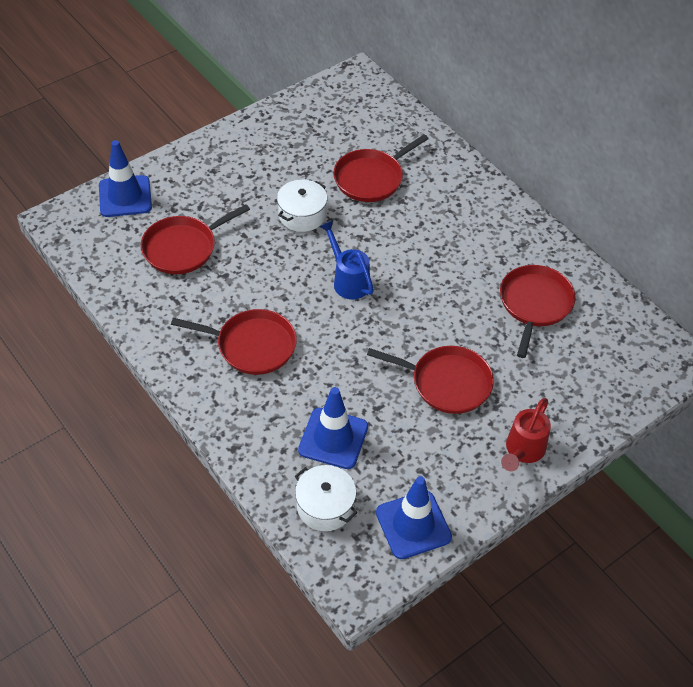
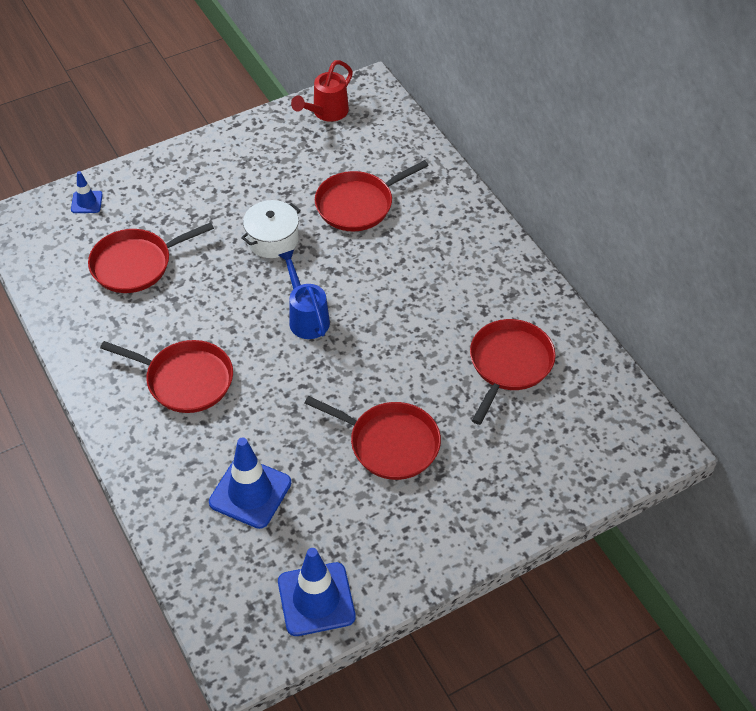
camera: 10 degrees right, 0 degrees up
blue traffic cone [99,140,152,217] -> blue traffic cone [71,171,103,213], size x0.53
white pot [295,465,357,531] -> none
red watering can [501,398,551,471] -> red watering can moved to [291,60,353,122]

